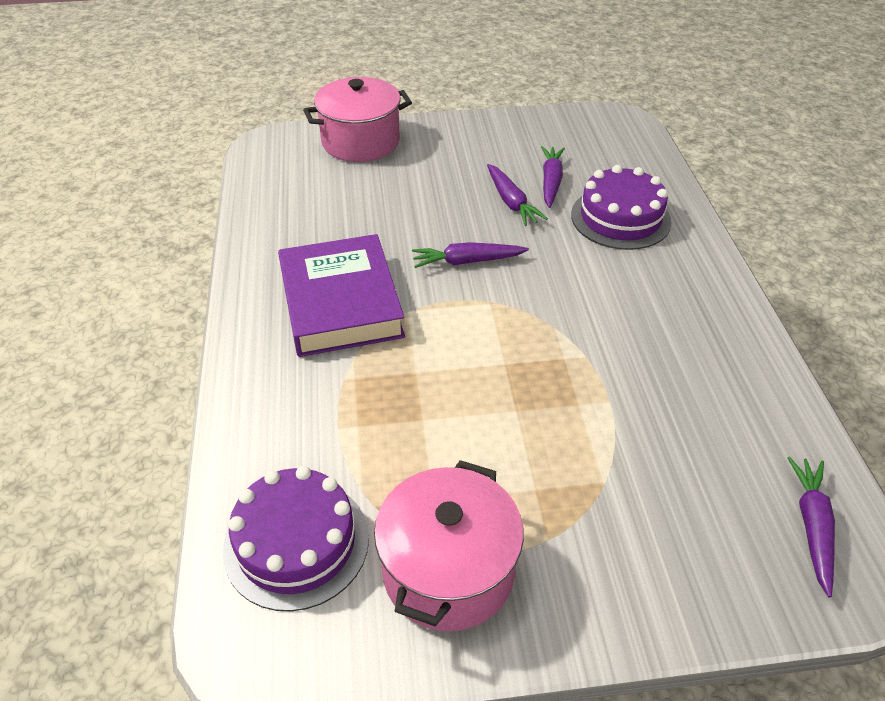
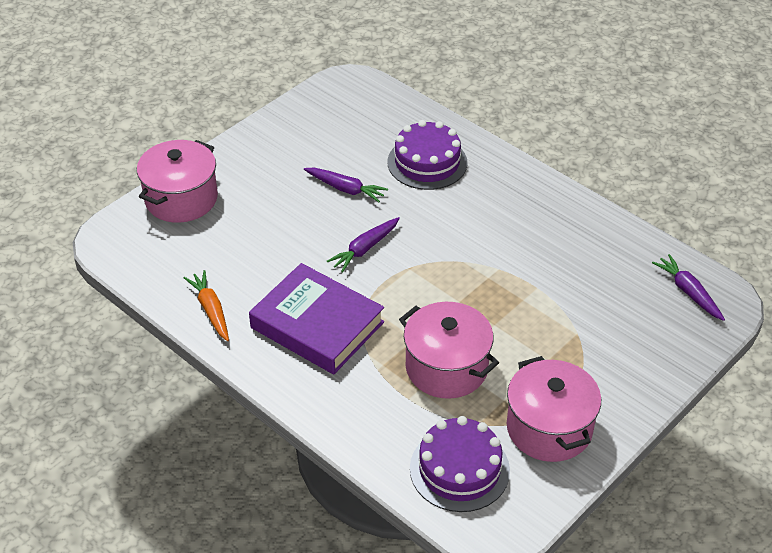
camera: 40 degrees left, 0 degrees up
purple carrot [541,146,565,208] -> none
none -> orange carrot [184,270,229,341]
none -> pink pot [399,302,499,399]

